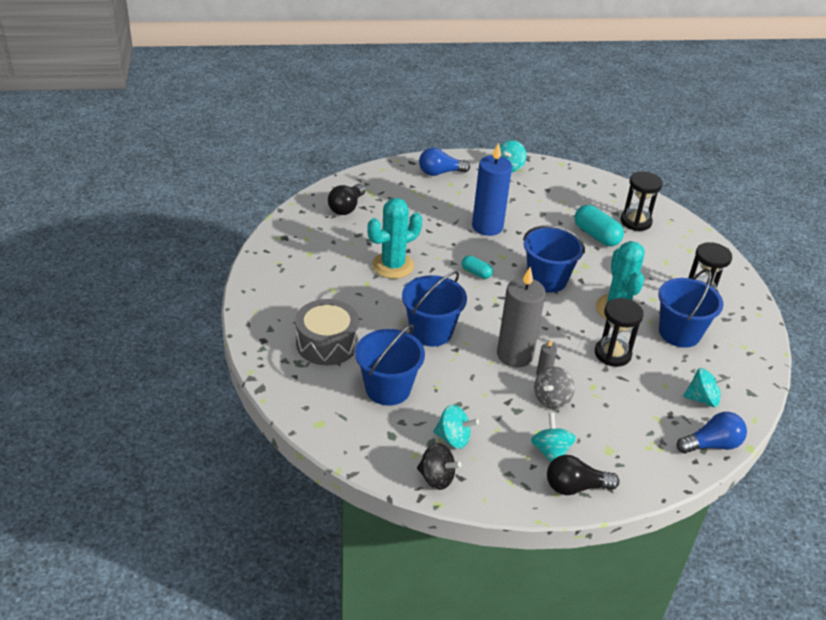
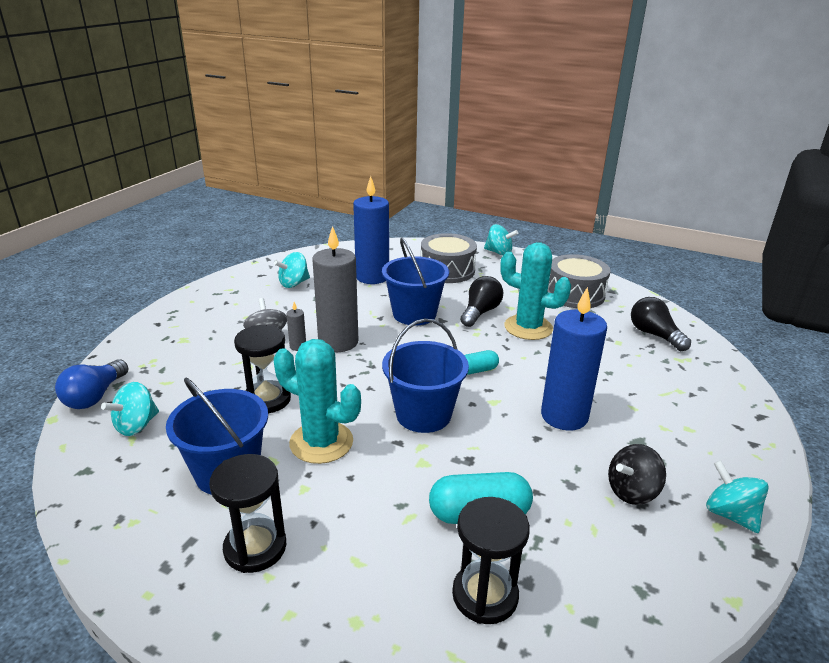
camera: 125 degrees right, 10 degrees down
blue bucket [355,324,425,406] -> blue candle [353,176,389,284]
turquoise cactus [367,198,422,279] -> turquoise cactus turned 60 degrees counterclockwise [500,242,571,340]
black spinning top [417,443,462,490] -> black spinning top moved to [608,444,666,505]
blue light bulb [419,148,470,176] -> none
turquoise spinning top [531,413,576,463] -> turquoise spinning top moved to [484,224,518,256]
black light bulb [547,455,619,495] -> black light bulb moved to [460,276,504,327]
none -> grey drum [548,254,610,308]

